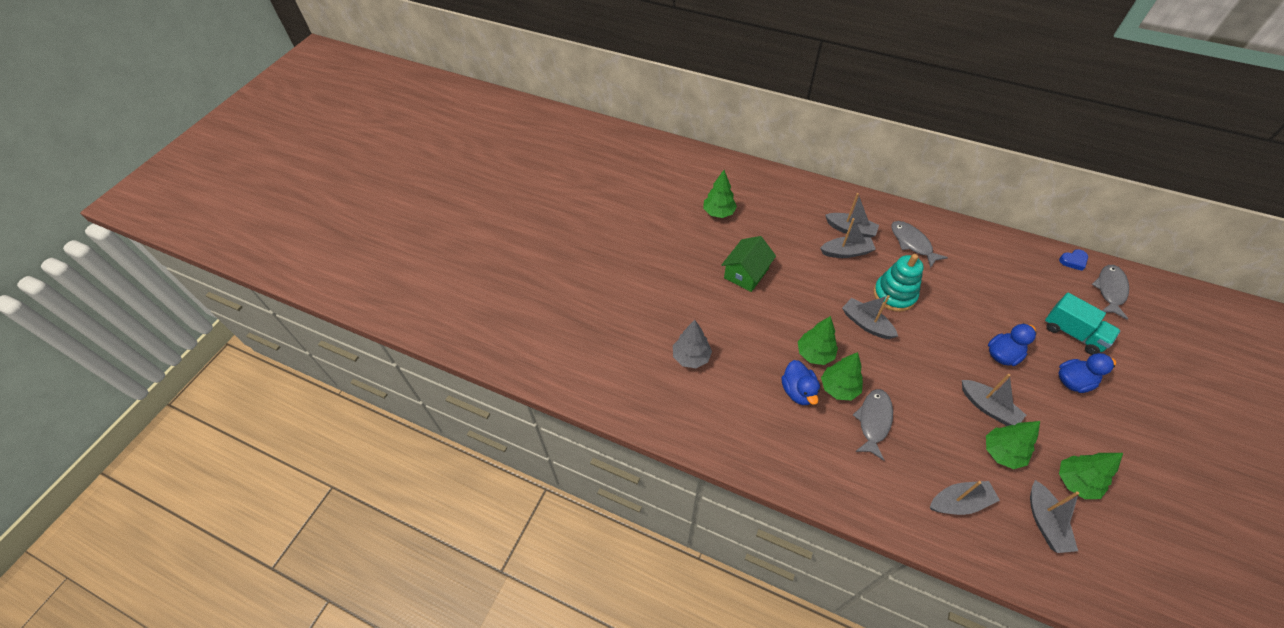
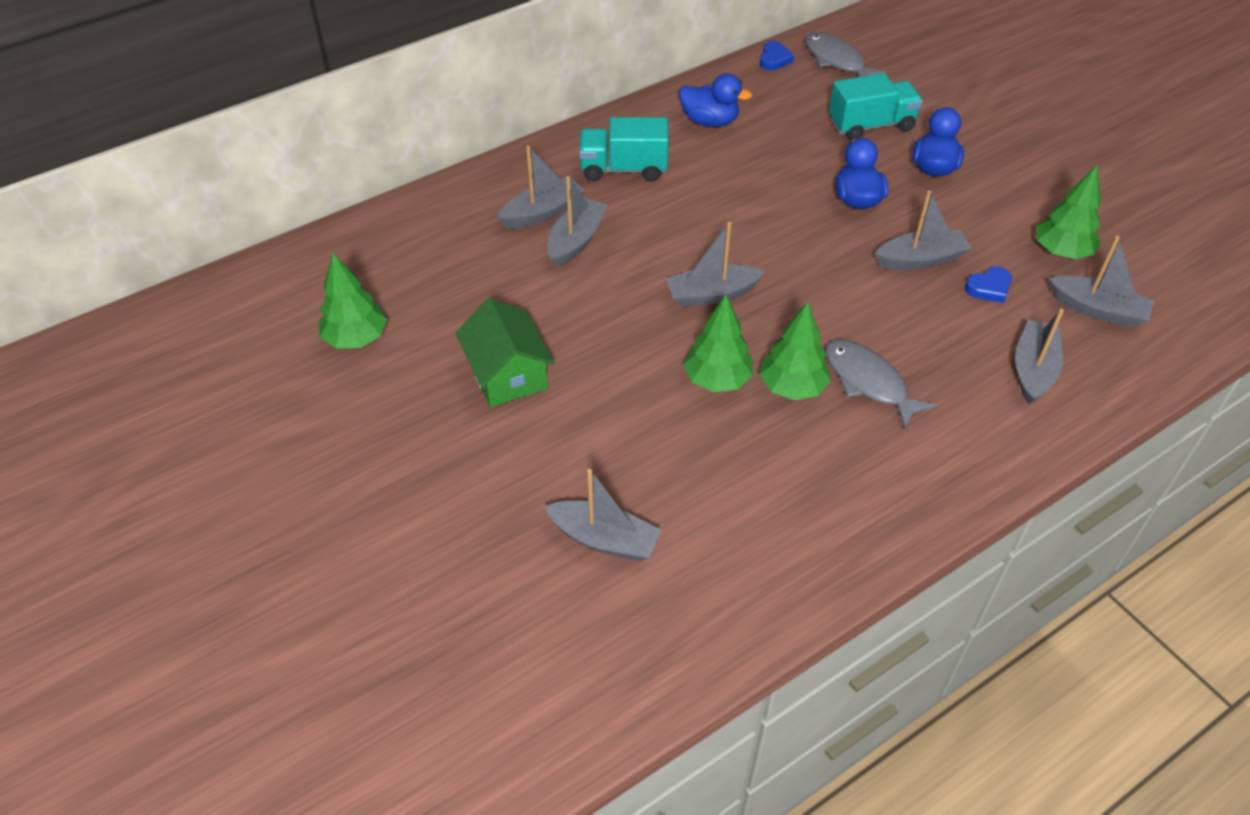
camera: 60 degrees left, 5 degrees down
grey tree [673,320,712,368] -> grey boat [544,469,662,561]
blue duck [781,360,820,405] -> blue duck moved to [679,73,752,127]
turquoise stacking toy [873,254,924,312] -> none
grey fish [891,221,948,268] -> turquoise truck [579,117,669,182]
green tree [986,421,1040,469] -> blue heart [965,267,1012,303]

